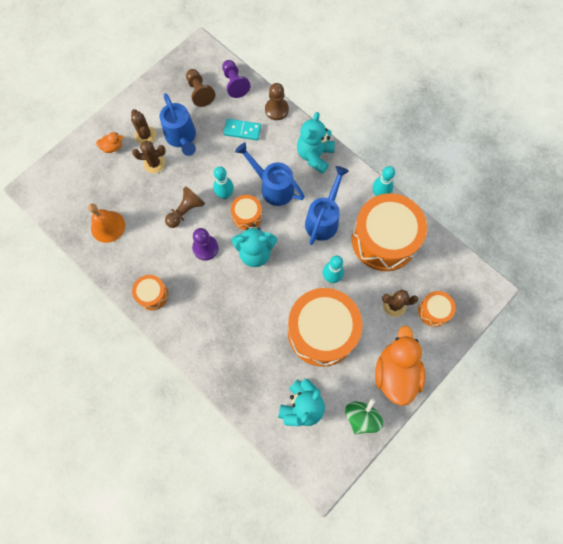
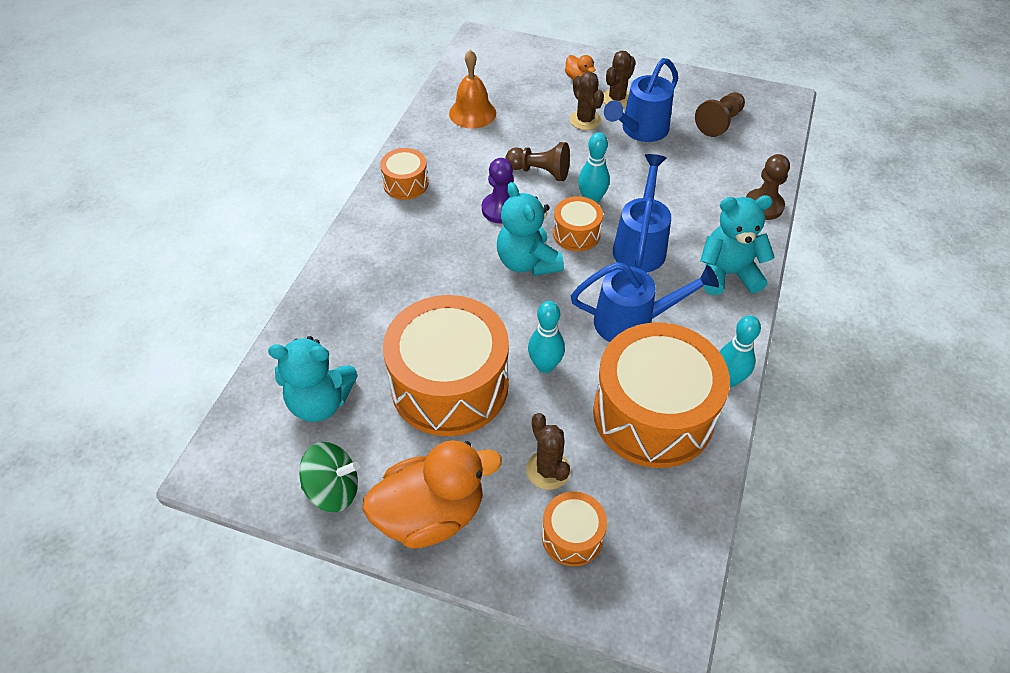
camera: 65 degrees right, 20 degrees down
purple pawn [222,60,250,98] -> none
turquoise domino [223,119,261,140] -> none

